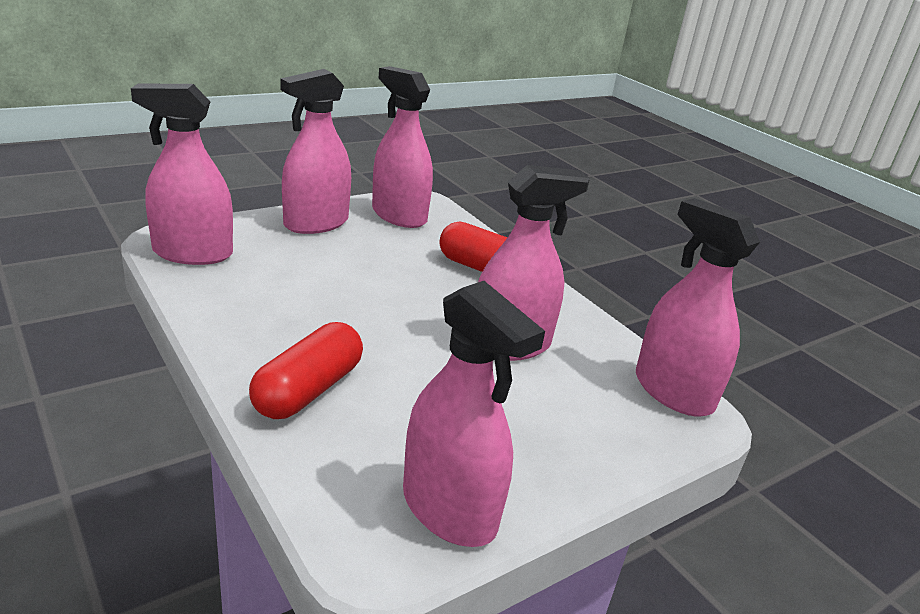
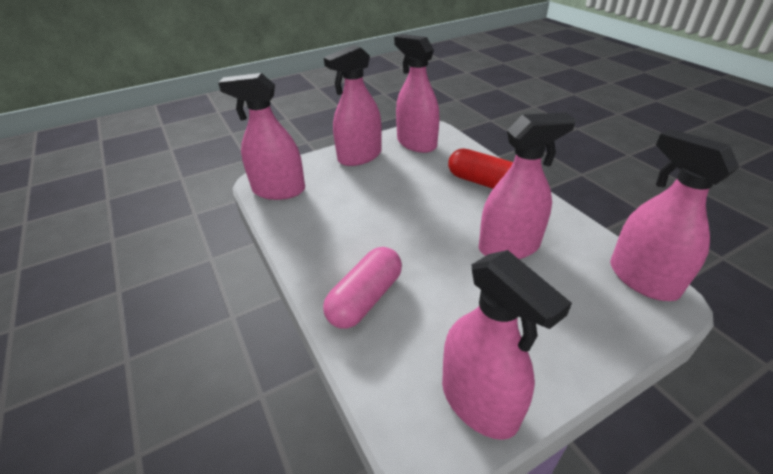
camera: 10 degrees right, 10 degrees up
red capsule [249,322,363,419] -> pink capsule [323,247,402,329]

